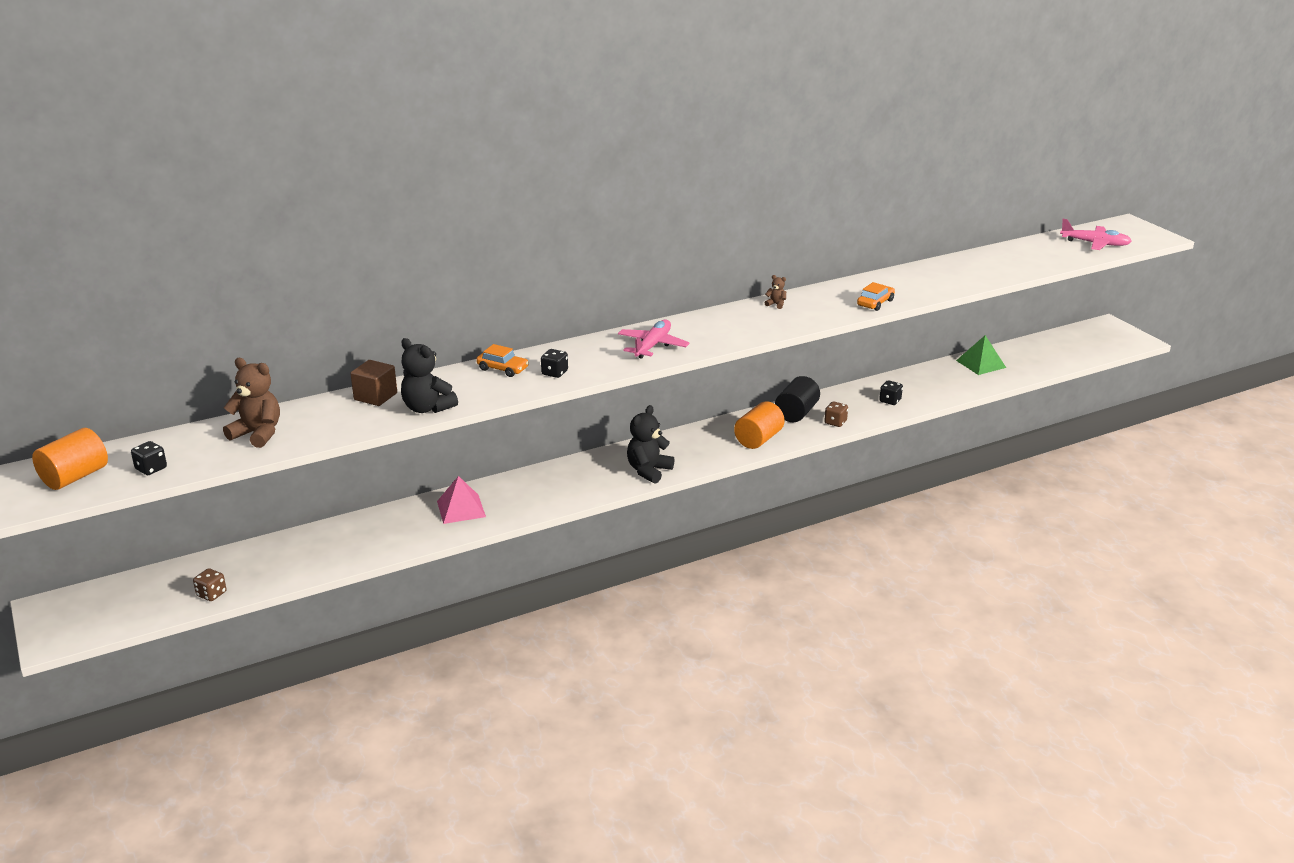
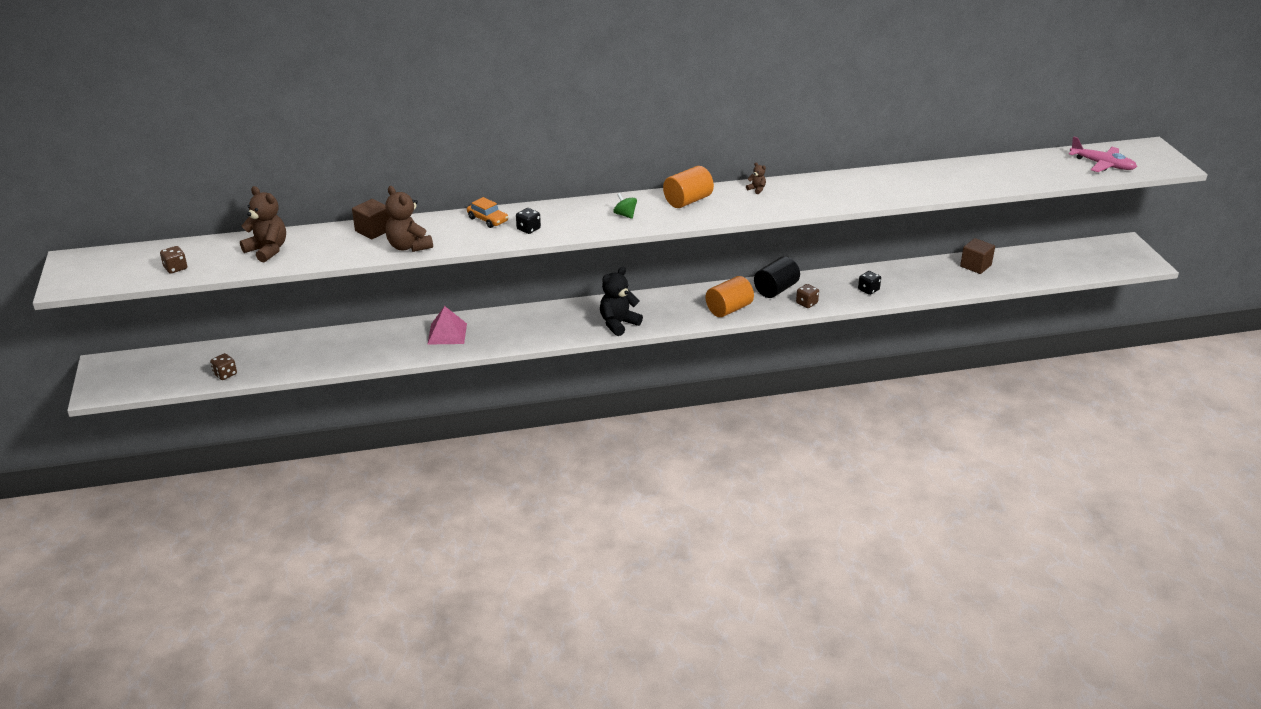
camera: 15 degrees right, 5 degrees up
orange cylinder [32,428,108,490] -> orange cylinder moved to [663,166,714,208]
black dice [131,441,167,475] -> brown dice [160,246,187,274]
black teddy bear [401,338,458,413] -> brown teddy bear [385,186,433,252]
pink plane [618,320,690,359] -> green spinning top [613,193,637,219]
orange car [857,282,895,311] -> none
green pyramid [956,335,1006,375] -> brown cube [960,238,995,274]

